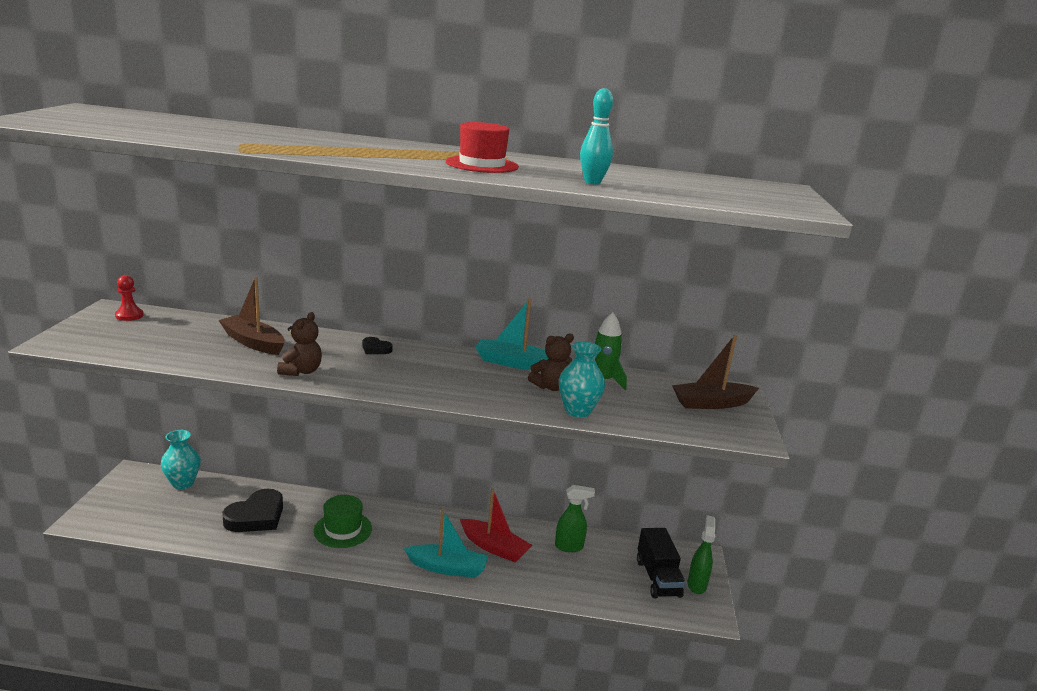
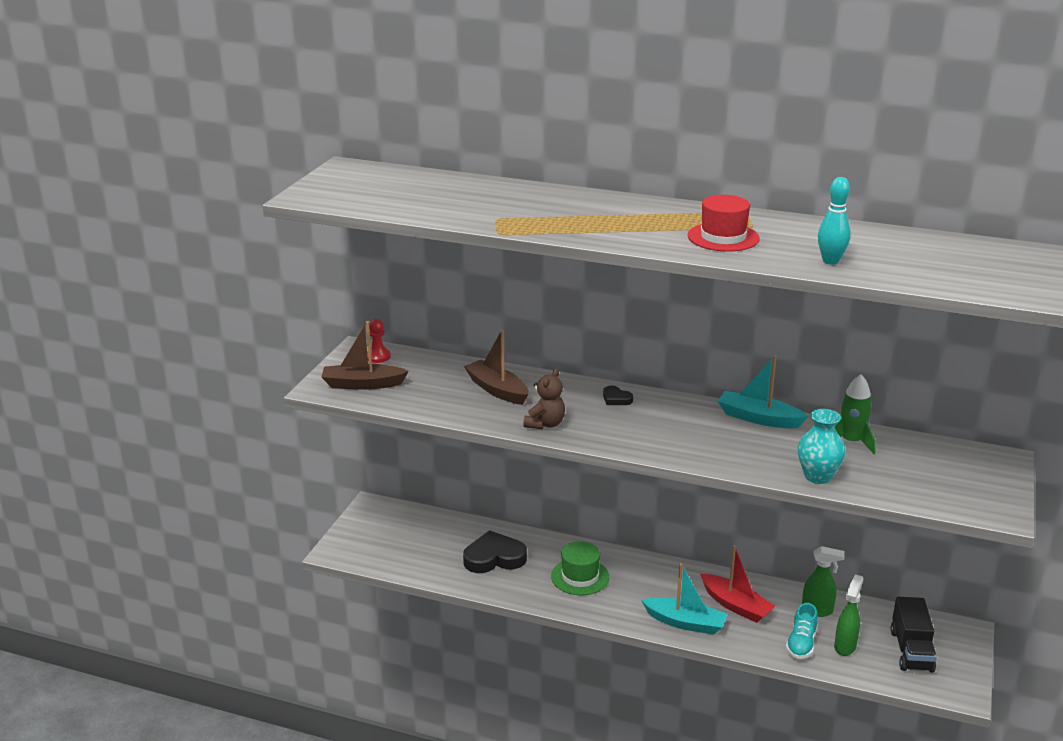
camera: 15 degrees right, 5 degrees up
turquoise vase [161,430,201,489] -> none
black heart [222,489,283,532] -> black heart turned 150 degrees counterclockwise [463,530,527,573]
brown teddy bear [528,334,574,391] -> none
brown boat [672,335,759,409] -> brown boat moved to [322,321,409,390]
green spray bottle [687,515,715,594] -> green spray bottle moved to [834,574,864,656]
none -> turquoise shoe [786,603,818,659]

